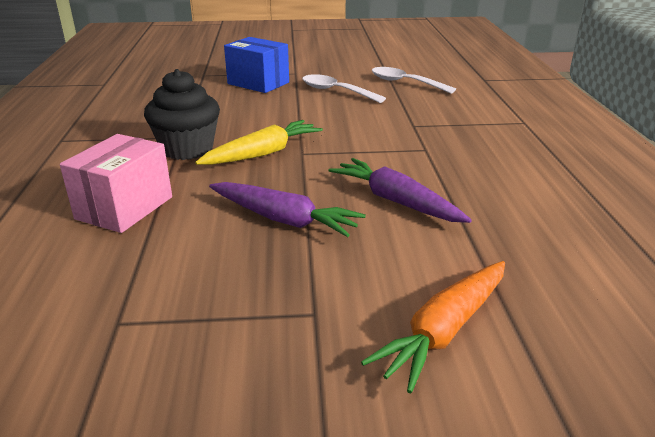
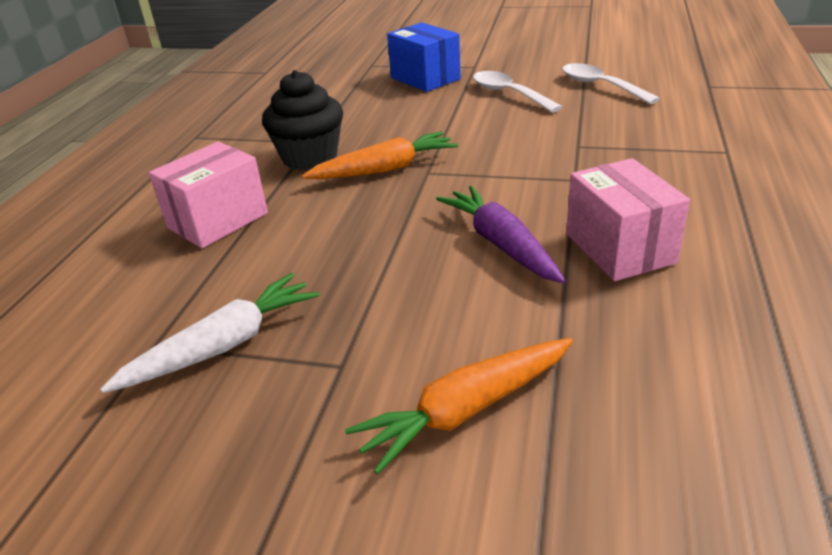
camera: 20 degrees right, 5 degrees up
yellow carrot [195,120,323,165] -> orange carrot [302,131,458,179]
purple carrot [209,182,366,237] -> none
none -> white carrot [100,273,319,393]
none -> pink box [566,158,690,281]

